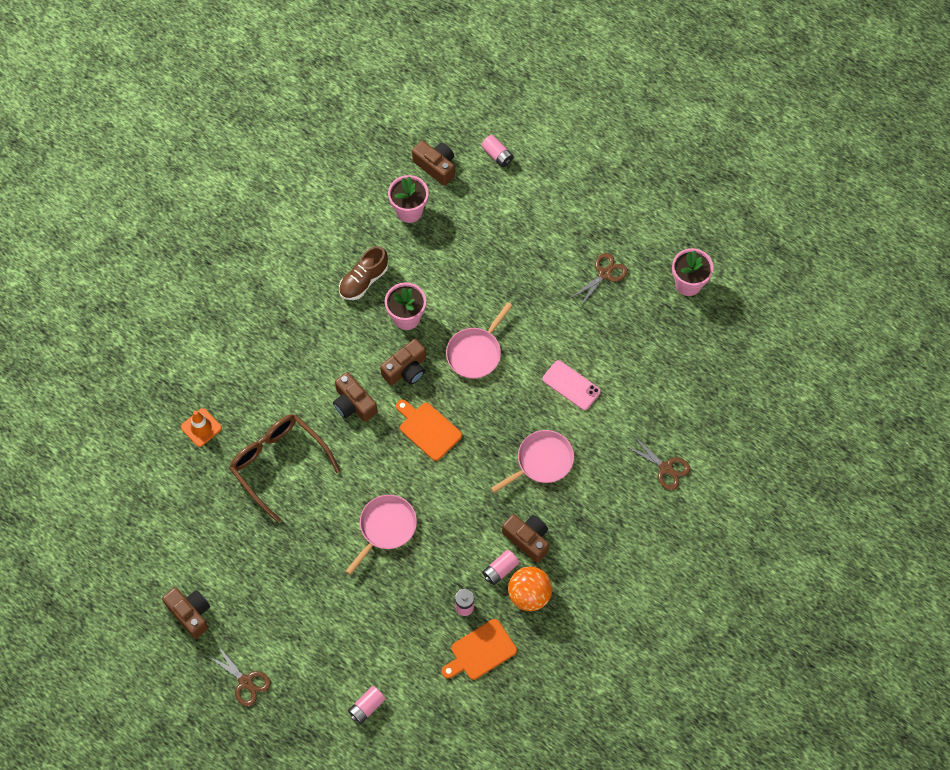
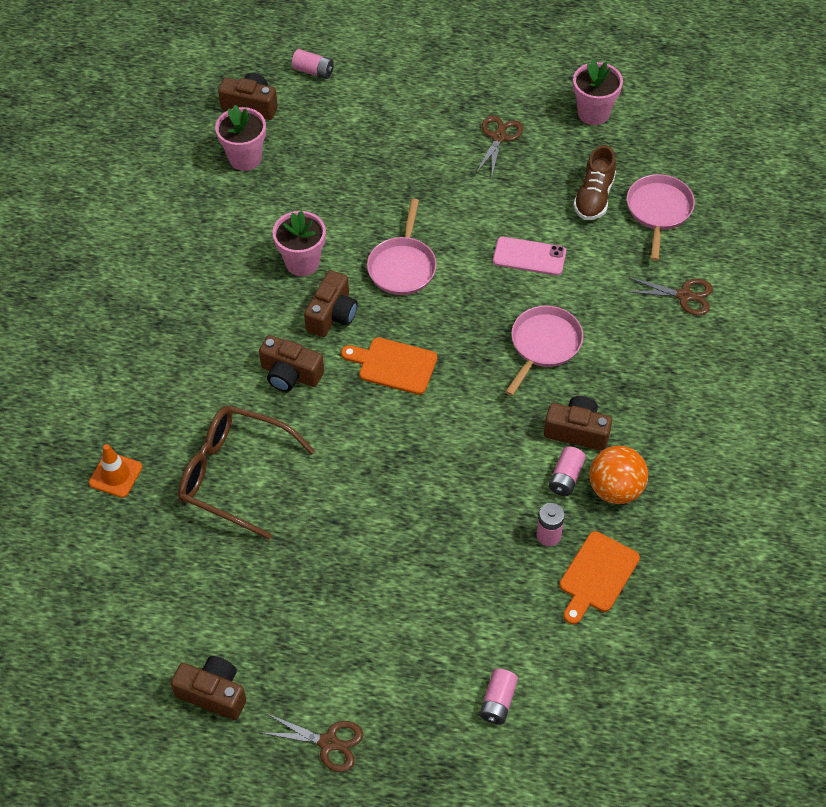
camera: 25 degrees left, 10 degrees down
brown shoe [339,246,388,300] -> brown shoe moved to [573,145,616,220]
pink pan [346,495,417,575] -> pink pan moved to [627,174,695,261]

